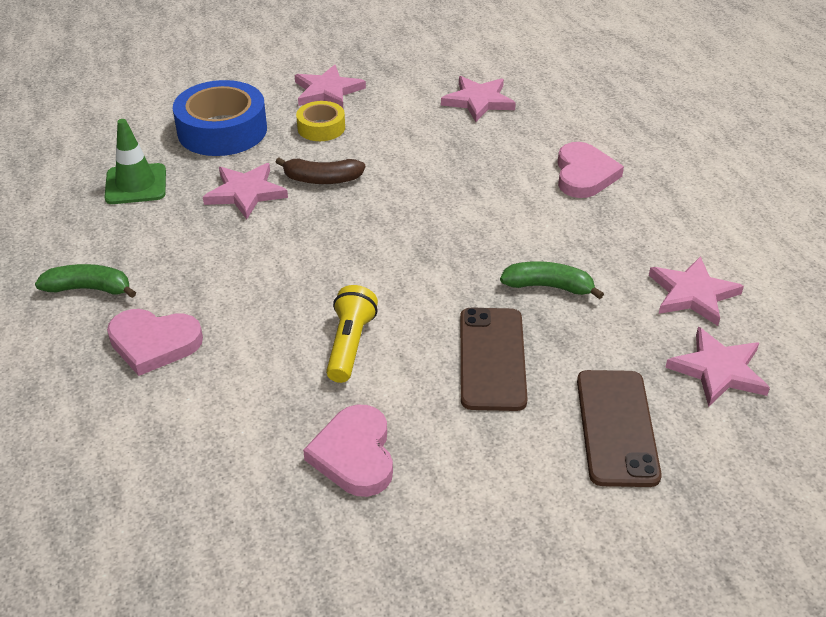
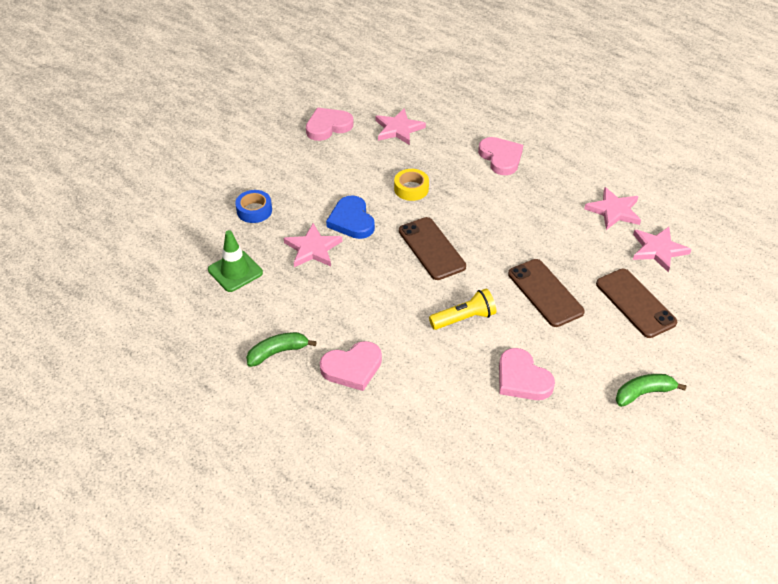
camera: 30 degrees left, 5 degrees up
blue tape [173,80,267,156] -> blue tape [235,190,272,223], size x0.54
brown banana [276,158,365,184] -> blue heart [326,195,375,239]
pink star [295,65,366,108] -> none
yellow tape [296,101,345,141] -> yellow tape moved to [394,169,429,201]
yellow flashlight [326,285,378,383] -> yellow flashlight turned 90 degrees clockwise [429,289,496,330]
green banana [500,261,604,299] -> green banana moved to [616,374,687,407]
none -> pink heart [306,108,353,141]
none -> brown phone [399,217,466,280]

